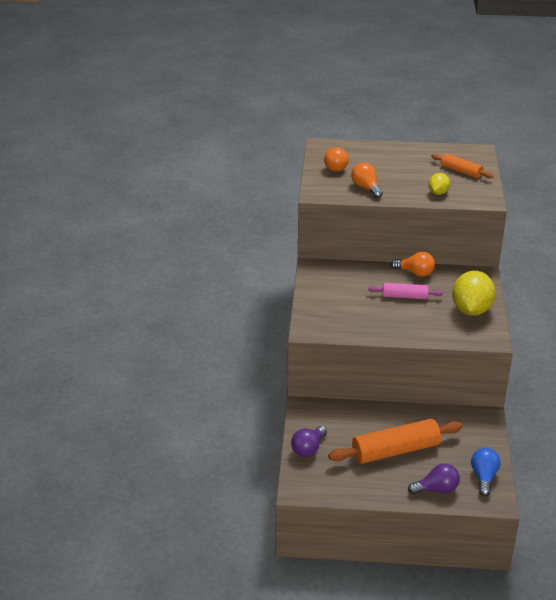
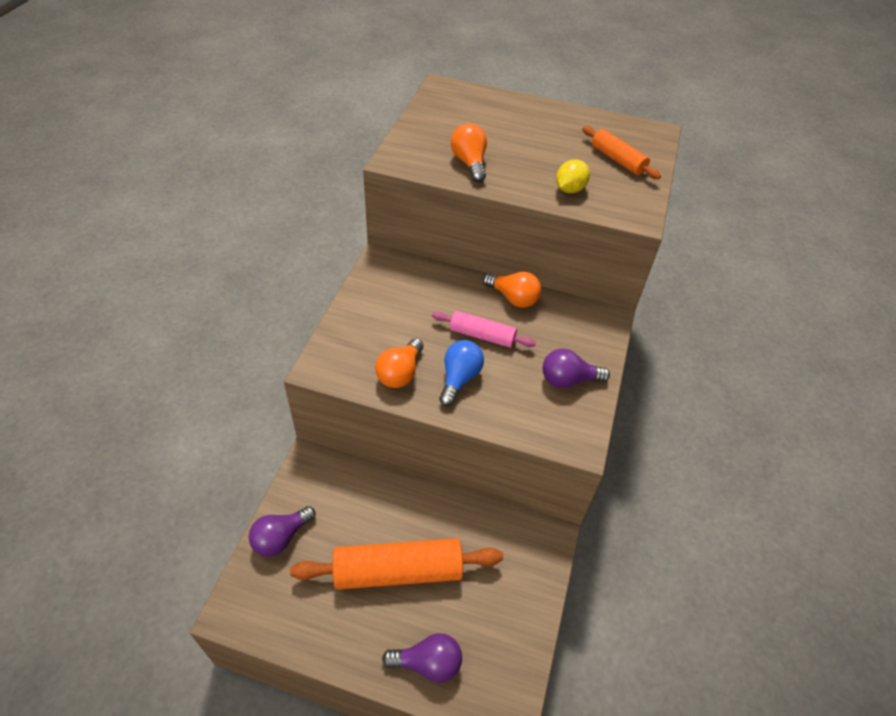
camera: 10 degrees right, 15 degrees up
orange light bulb [324,147,349,172] -> orange light bulb moved to [375,338,424,388]
yellow lemon [452,271,496,316] -> purple light bulb [543,348,610,388]
blue light bulb [471,448,500,496] -> blue light bulb moved to [439,340,484,406]

